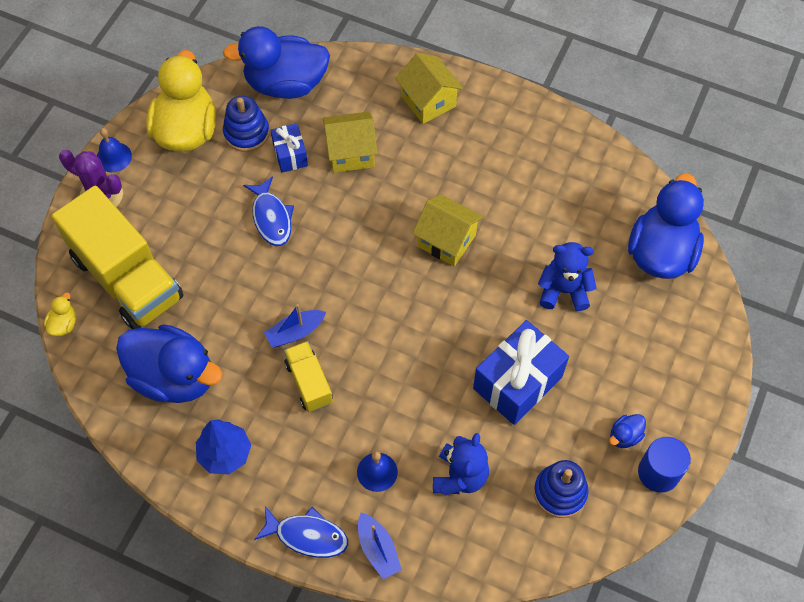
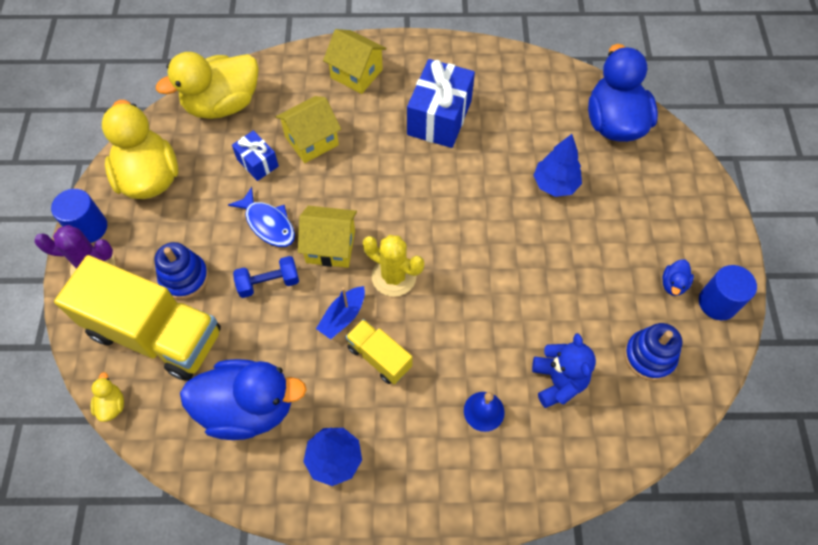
camera: 25 degrees left, 0 degrees up
blue bell [97,128,132,172] -> blue cylinder [51,189,107,243]
blue duck [223,26,330,99] -> yellow duck [156,52,258,119]
blue stacking toy [223,96,270,152] -> blue stacking toy moved to [154,242,209,299]
blue fish [254,506,348,558] -> none
blue boat [358,512,402,579] -> none
yellow house [412,194,483,266] -> yellow house moved to [298,206,357,268]
blue gift [473,320,569,425] -> blue gift moved to [407,59,475,148]
blue teddy bear [538,242,597,311] -> blue tree [533,134,582,197]
none -> blue dumbbell [233,256,299,298]
none -> yellow cactus [363,235,424,297]

